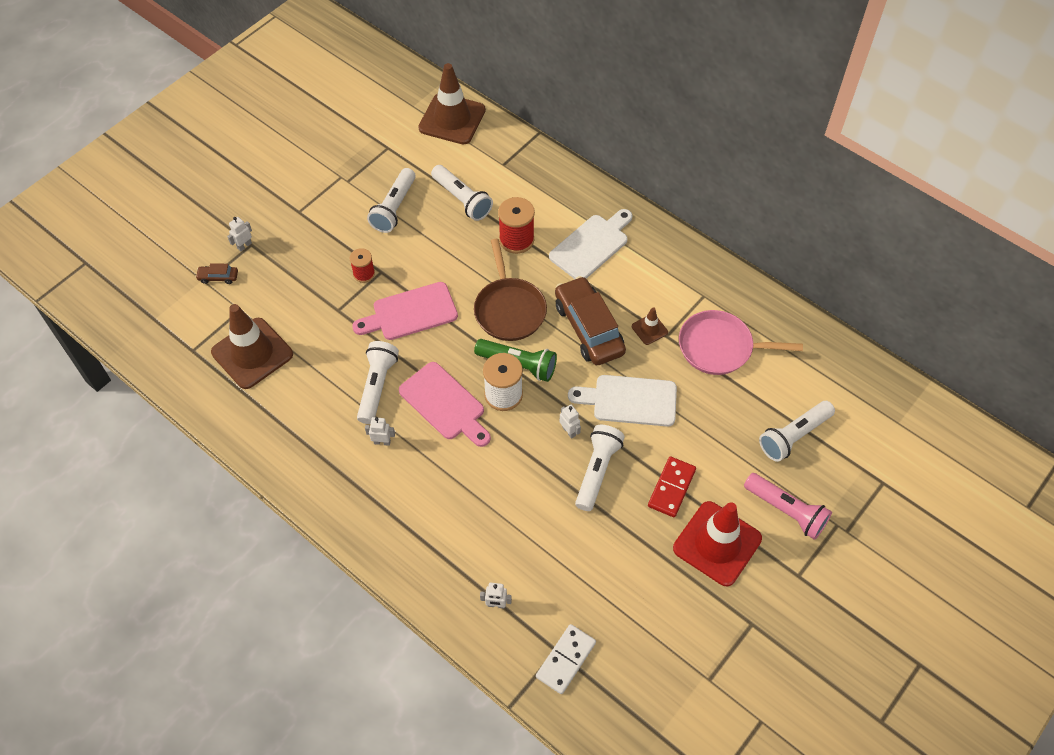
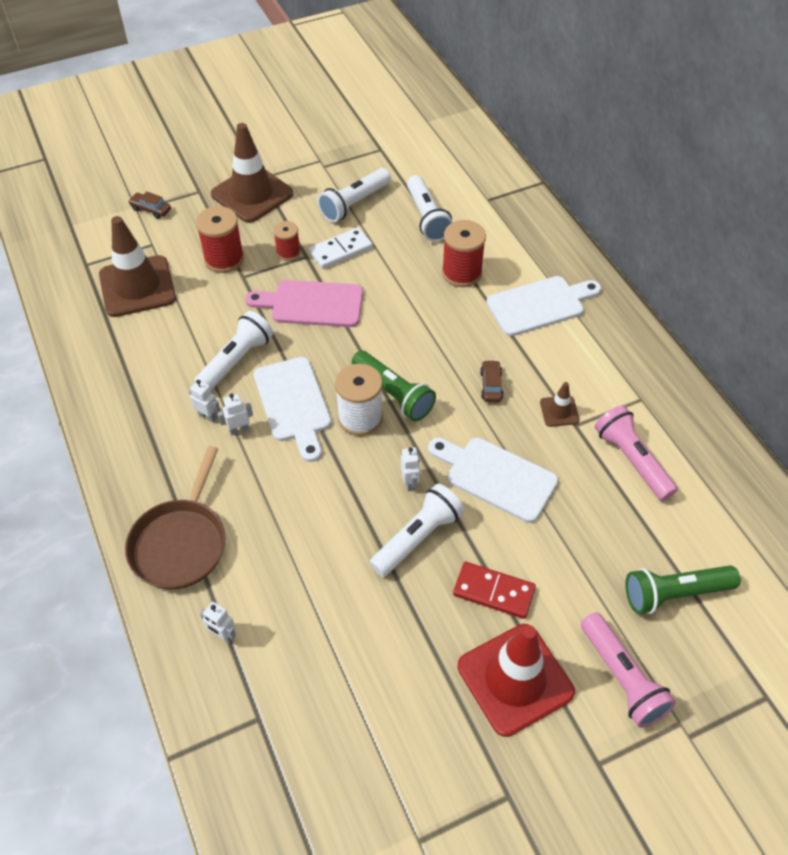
camera: 25 degrees right, 5 degrees down
white robot [227,217,252,251] -> white robot moved to [218,394,253,435]
pink cutting board [399,362,491,447] -> white cutting board [254,357,331,462]
brown traffic cone [418,63,486,144] -> brown traffic cone moved to [211,123,293,223]
brown pan [474,239,547,341] -> brown pan moved to [125,446,226,590]
white domino [536,624,596,694] -> white domino moved to [309,227,373,269]
brown car [555,276,626,365] -> brown car [480,360,504,402], size x0.42
red domino [648,456,696,517] -> red domino turned 60 degrees clockwise [453,562,536,619]
pink pan [679,310,803,375] -> pink flashlight [594,405,678,501]
white flashlight [759,401,835,462] -> green flashlight [625,565,741,614]
none -> red spool [196,206,244,273]

